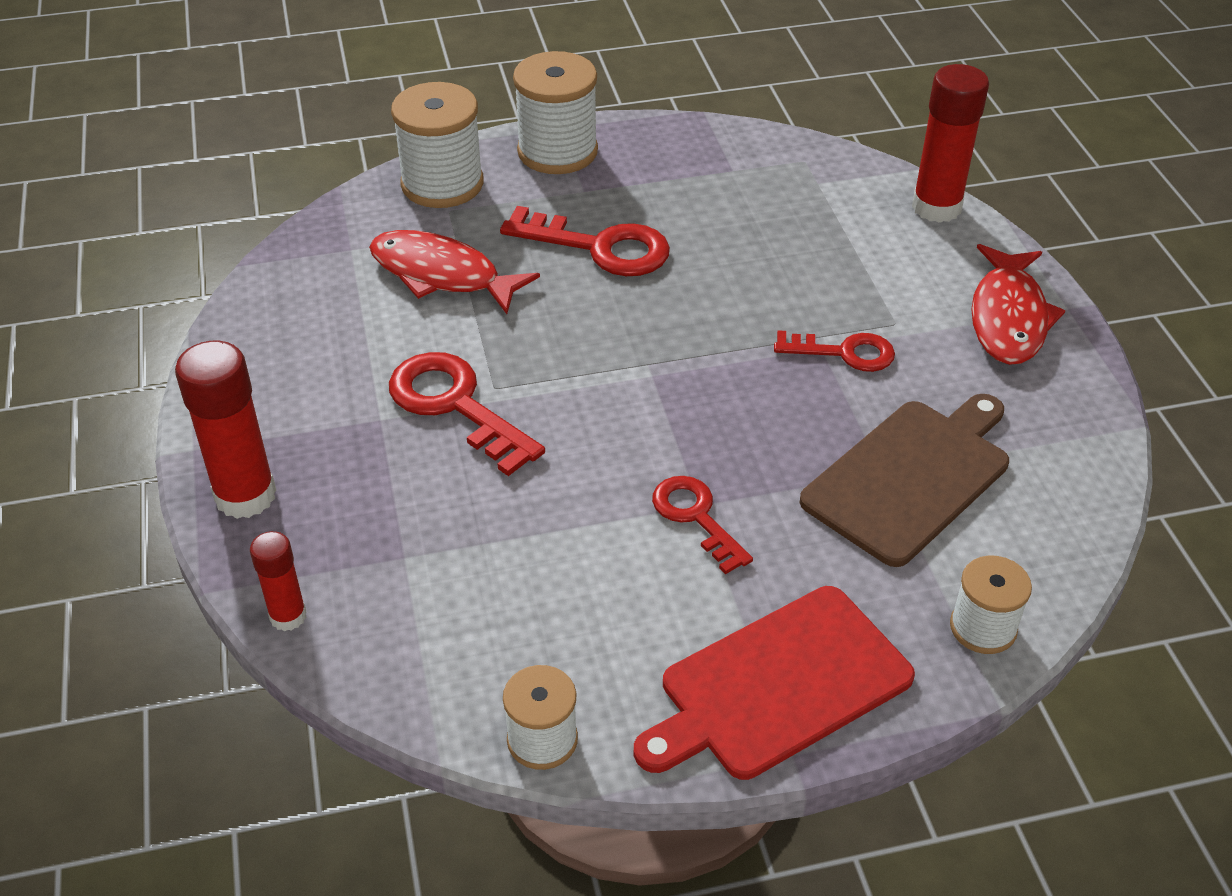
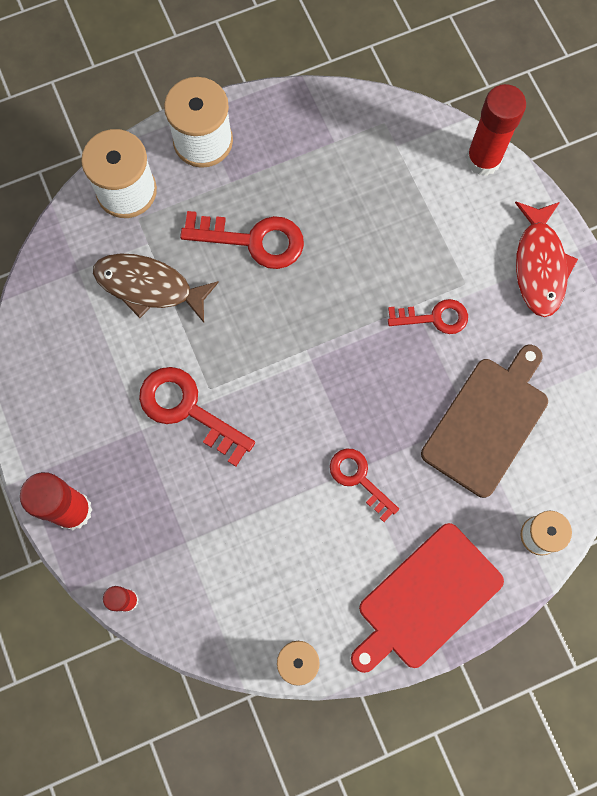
camera: 10 degrees left, 30 degrees up
red fish [369,230,540,314] -> brown fish [93,253,219,323]

